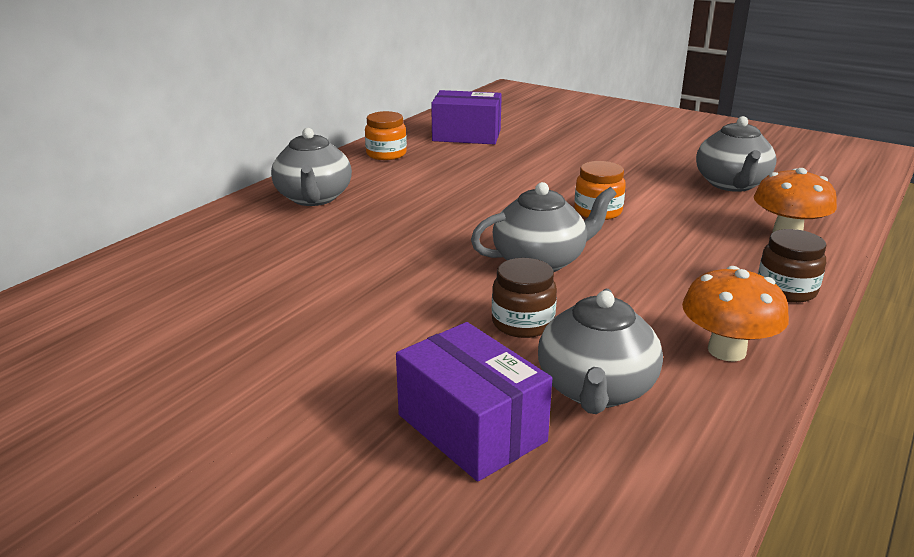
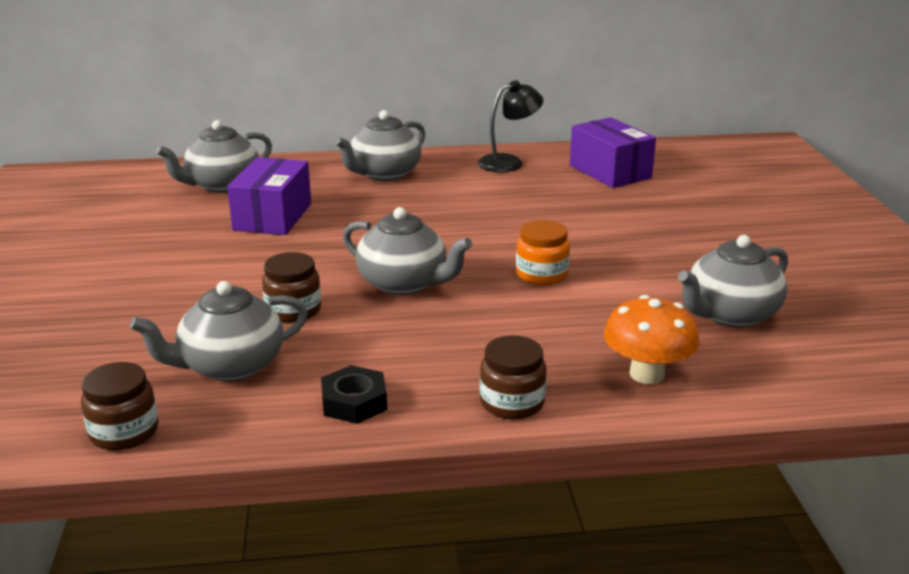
camera: 50 degrees right, 0 degrees up
orange jar [365,111,407,160] -> black lamp [478,80,543,172]
purple box [396,322,552,482] -> purple box moved to [227,157,311,235]
orange mushroom [682,266,789,362] -> black nut [321,365,387,424]
none -> brown jar [81,362,158,450]
none -> grey teapot [156,120,272,193]

